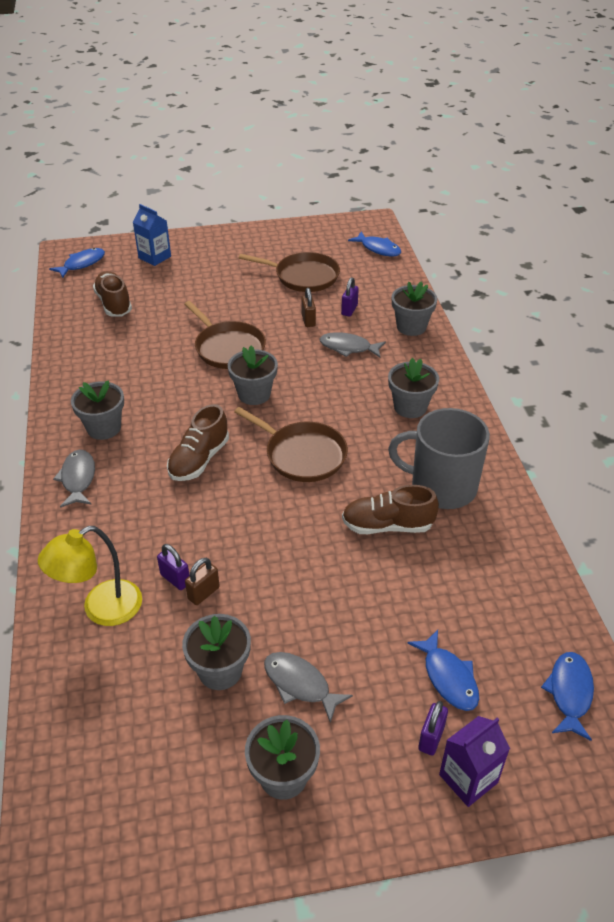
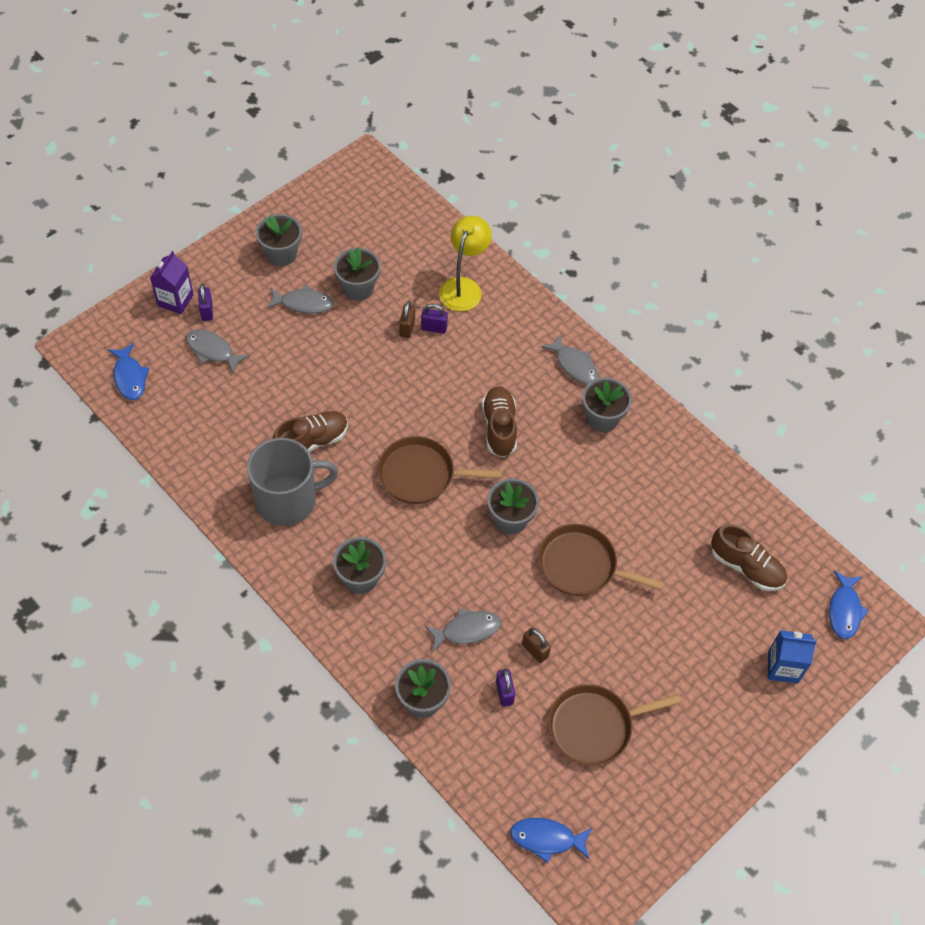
camera: 145 degrees right, 15 degrees up
blue fish [408,630,479,711] -> grey fish [186,329,249,374]

